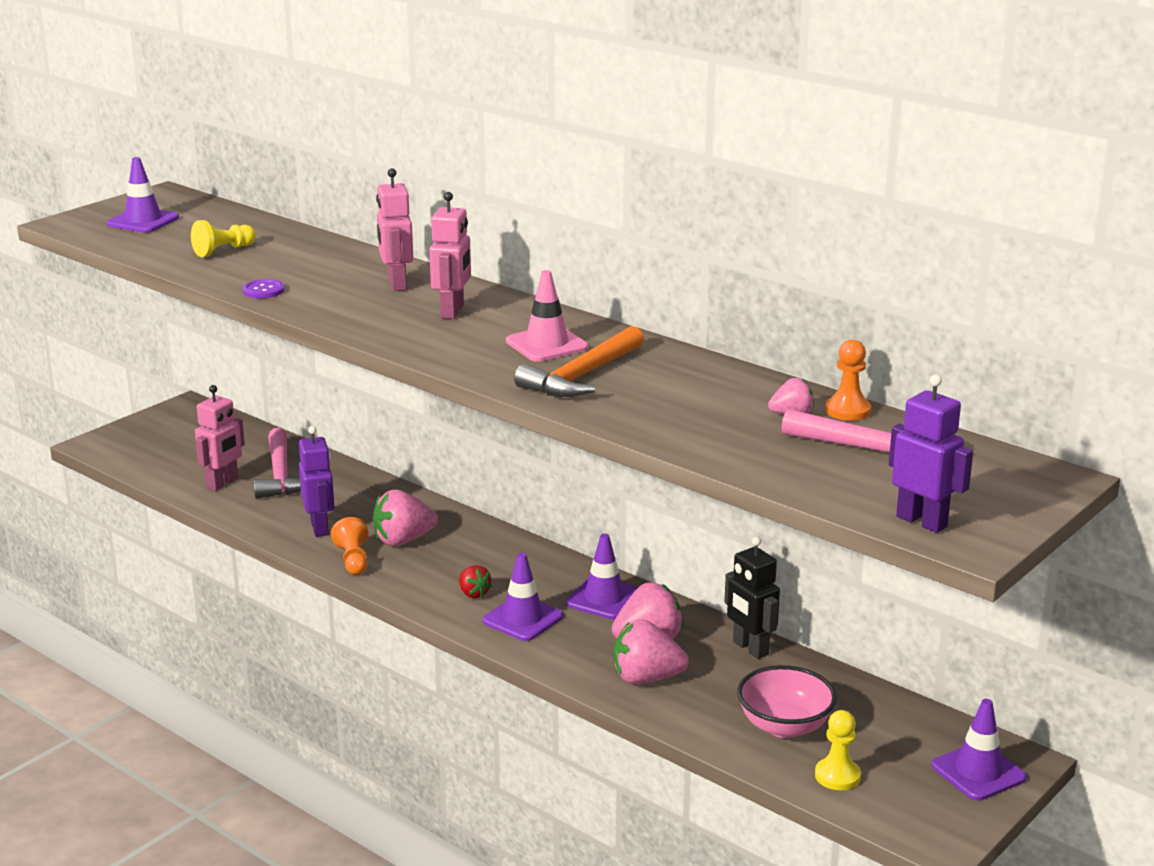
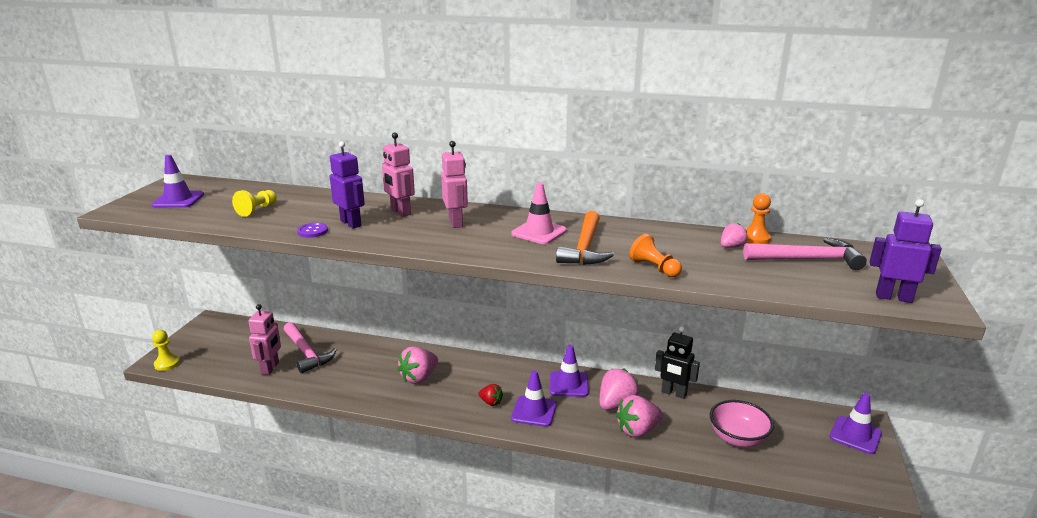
camera: 25 degrees left, 0 degrees up
purple robot [299,426,334,537] -> purple robot moved to [330,141,365,228]
orange pawn [331,517,368,575] -> orange pawn moved to [629,234,682,277]
yellow pawn [815,710,861,790] -> yellow pawn moved to [152,330,180,371]

